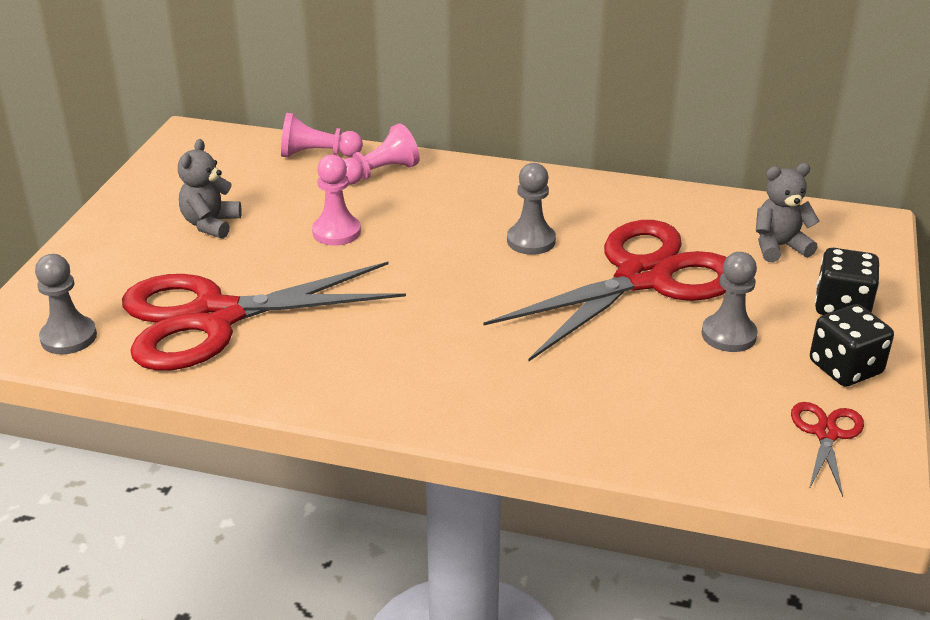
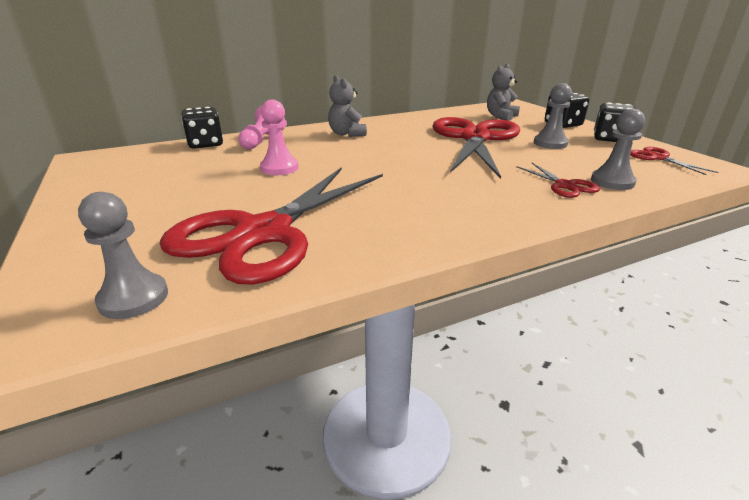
camera: 40 degrees left, 5 degrees down
grey teddy bear [178,139,242,239] -> grey teddy bear moved to [328,75,367,137]
pink pawn [281,113,363,157] -> black dice [181,107,223,149]
grey pawn [507,163,556,255] -> grey pawn moved to [591,109,645,190]
none -> red scissors [516,163,600,198]

